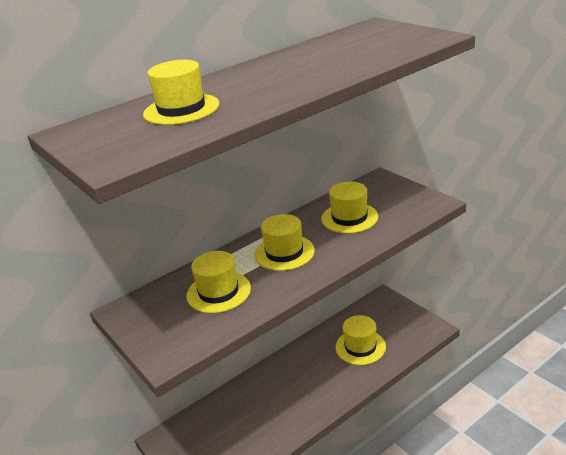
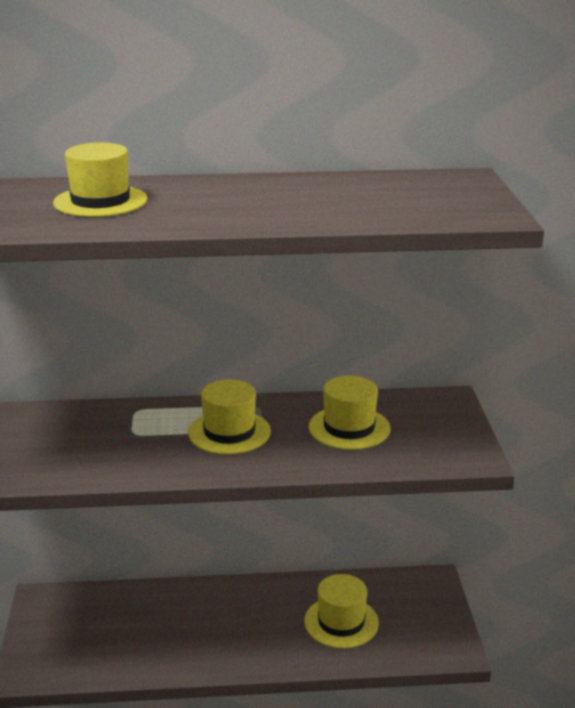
camera: 30 degrees right, 5 degrees down
yellow hat [186,251,251,313] -> none

